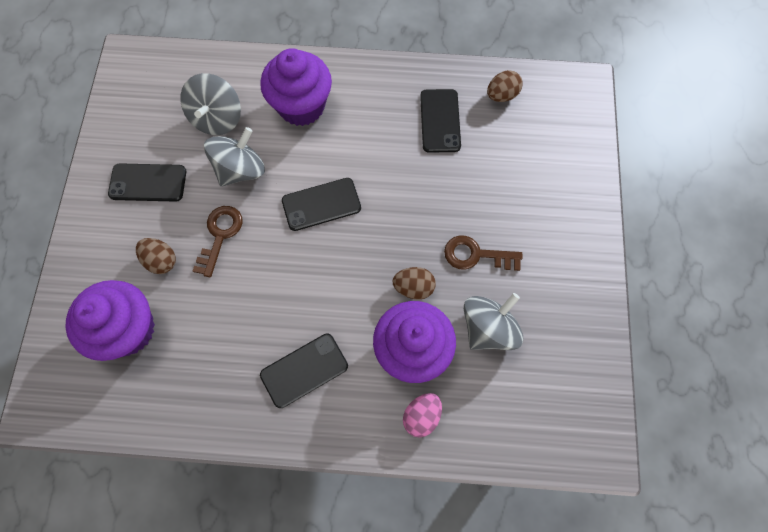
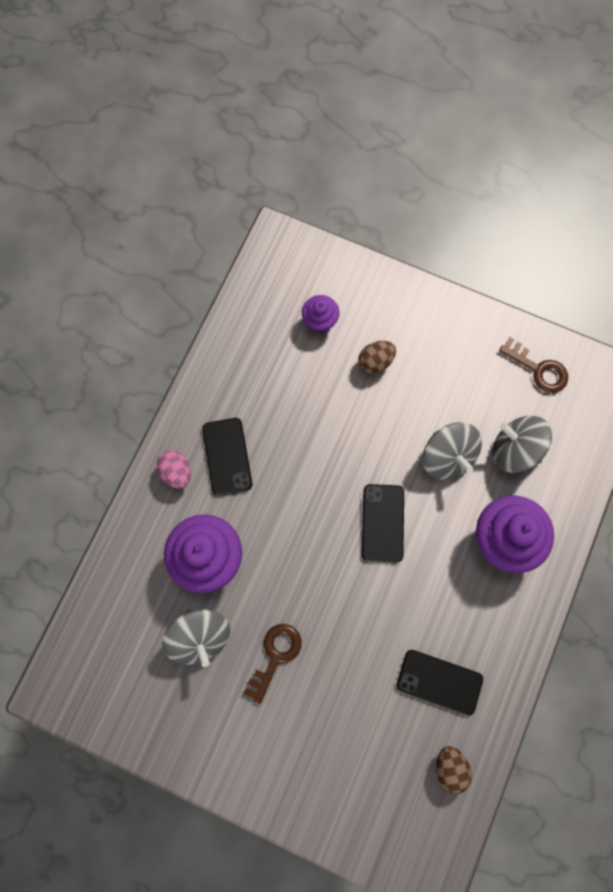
camera: 110 degrees right, 5 degrees up
purple cupcake [65,280,155,361] -> purple cupcake [302,295,339,333], size x0.53
black phone [108,163,186,202] -> none
brown key [193,206,243,277] -> brown key moved to [499,337,568,393]
brown egg [393,267,436,300] -> none
pink egg [403,393,442,437] -> pink egg moved to [157,450,191,489]

